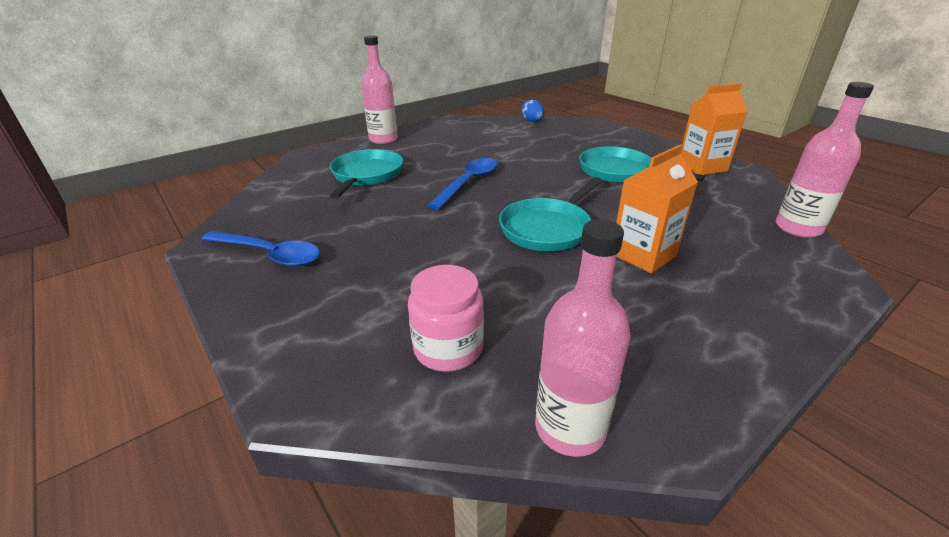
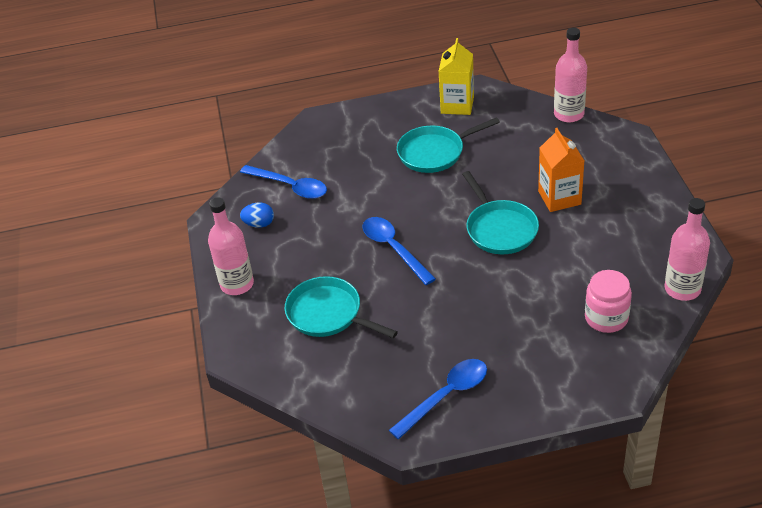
camera: 60 degrees left, 10 degrees up
blue egg [522,100,544,122] -> blue egg moved to [240,203,274,228]
orange carton [681,83,747,175] -> yellow carton [438,38,474,115]
none -> blue spoon [240,165,327,199]

